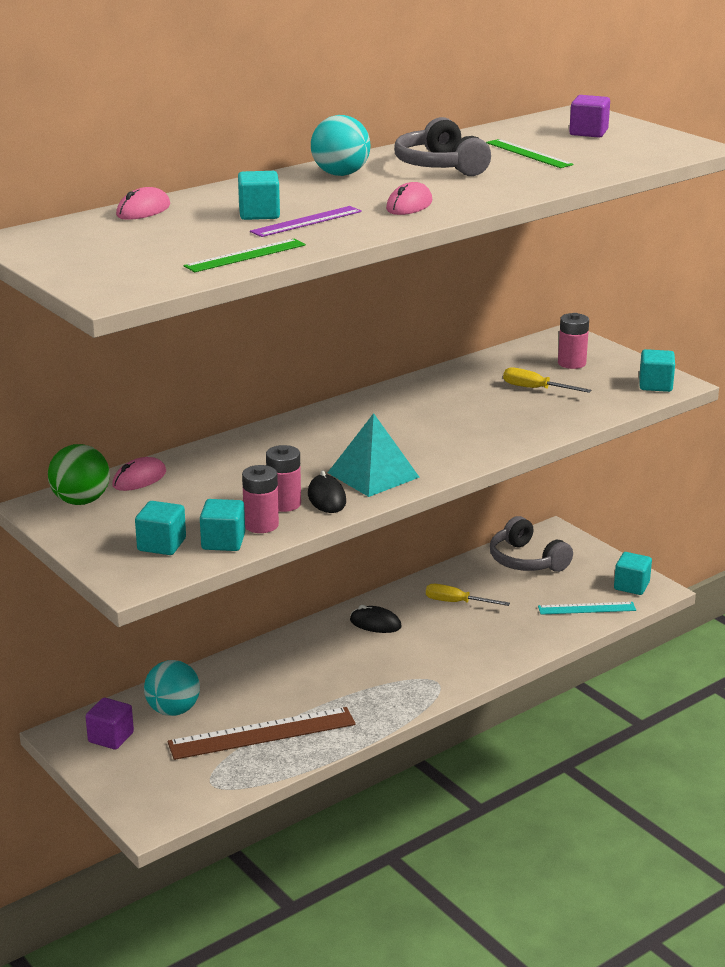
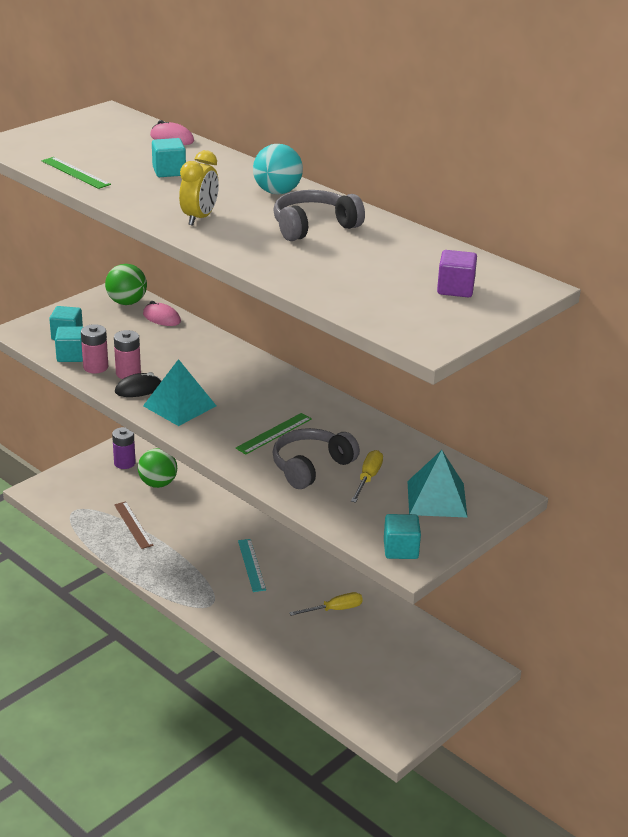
camera: 80 degrees right, 5 degrees up
purple cube [86,698,134,750] -> purple battery [112,427,136,469]
turquoise ball [144,660,200,716] -> green ball [138,448,177,488]
brown ruler [168,707,356,760] -> brown ruler [114,501,154,549], size x0.58
purple ruler [250,206,362,237] -> none
black mouse [350,605,402,633] -> none
pink mouse [386,182,432,215] -> yellow clock [179,150,219,226]
yellow screwdriver [426,584,510,606] -> yellow screwdriver turned 60 degrees clockwise [289,592,363,616]
green ruler [486,139,574,168] -> green ruler moved to [236,413,312,454]
grey headphones [490,516,573,572] -> grey headphones moved to [272,428,360,489]
turquoise ruler [538,602,636,615] -> turquoise ruler moved to [238,539,266,592]
pink battery [558,313,589,369] -> turquoise pyramid [407,450,468,518]
turquoise cube [614,552,652,595] -> none

